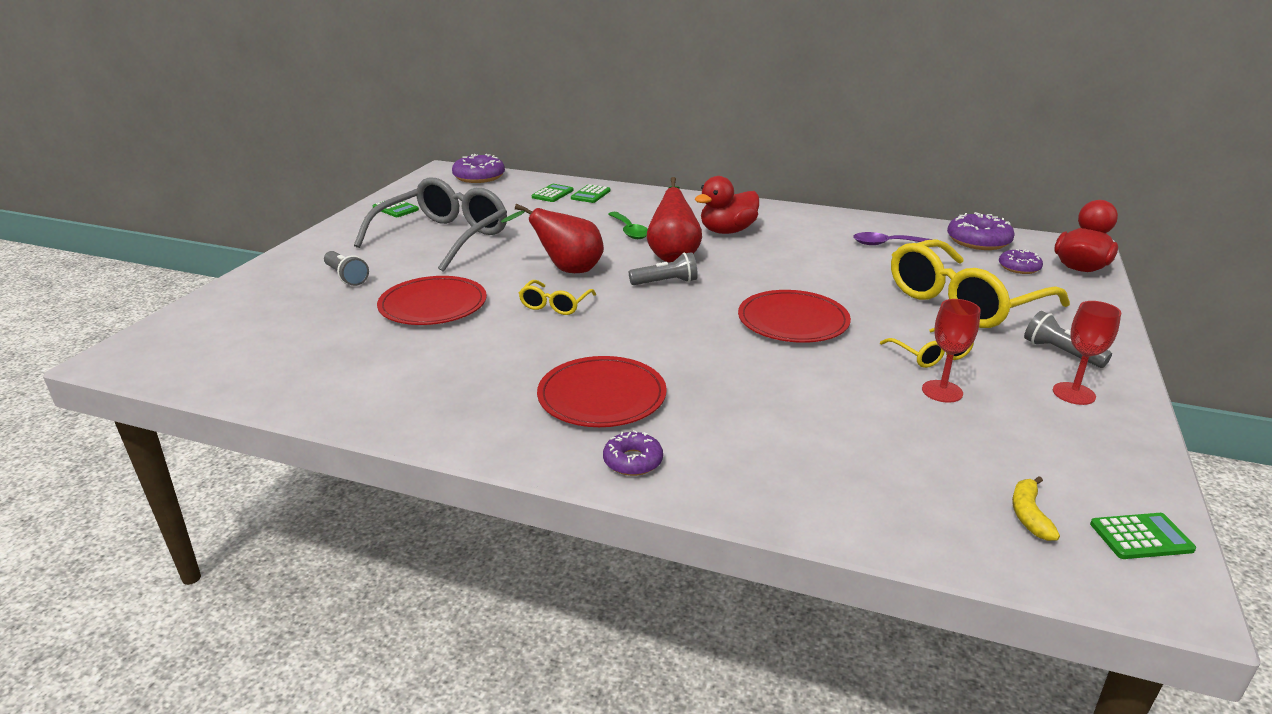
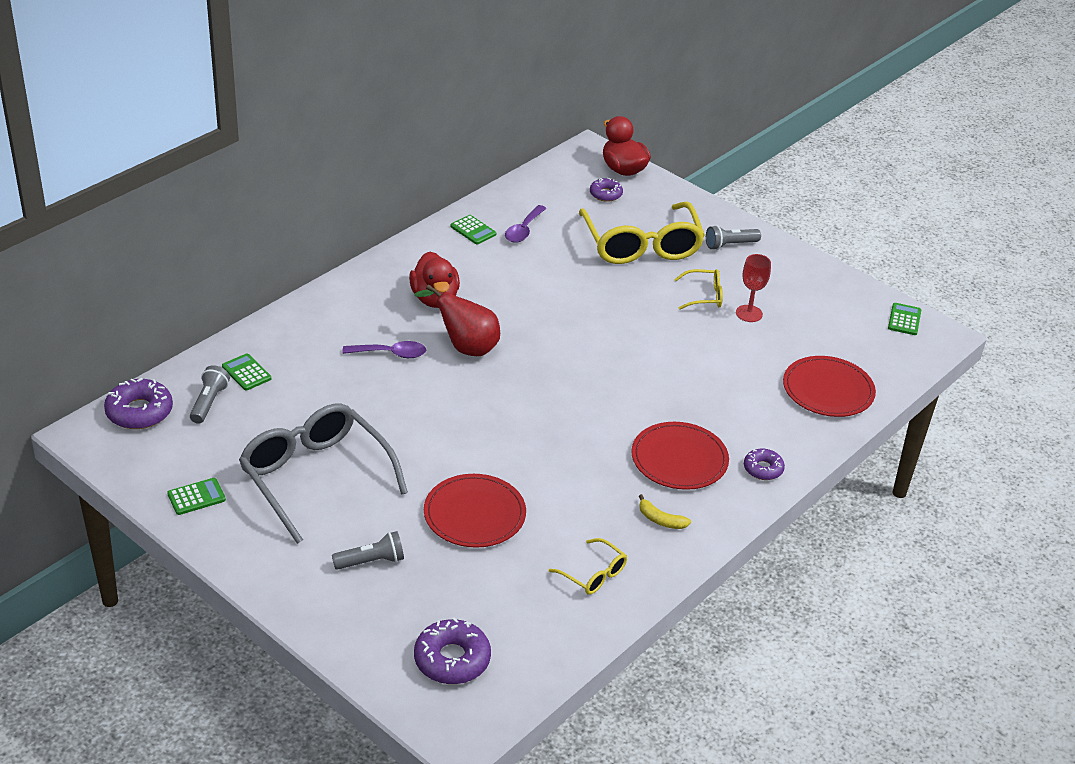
camera: 70 degrees left, 10 degrees up
red pear [501,204,604,273] -> none
yellow glasses [519,280,596,315] -> yellow glasses moved to [549,538,627,595]
green calculator [571,184,611,203] -> green calculator moved to [451,215,496,244]
green spoon [608,212,648,239] -> purple spoon [342,341,426,358]
grey flashlight [629,252,698,285] -> grey flashlight moved to [190,365,230,424]
red plate [738,290,851,343] -> red plate moved to [783,356,876,417]
purple donut [947,212,1015,250] -> purple donut moved to [414,618,491,684]
yellow banana [1012,476,1060,541] -> yellow banana moved to [639,494,691,529]
red goblet [1053,301,1121,405] -> none

